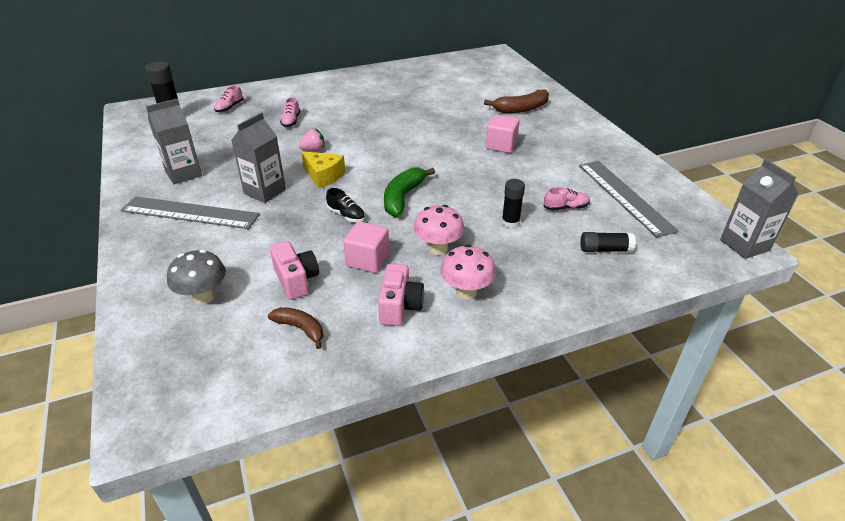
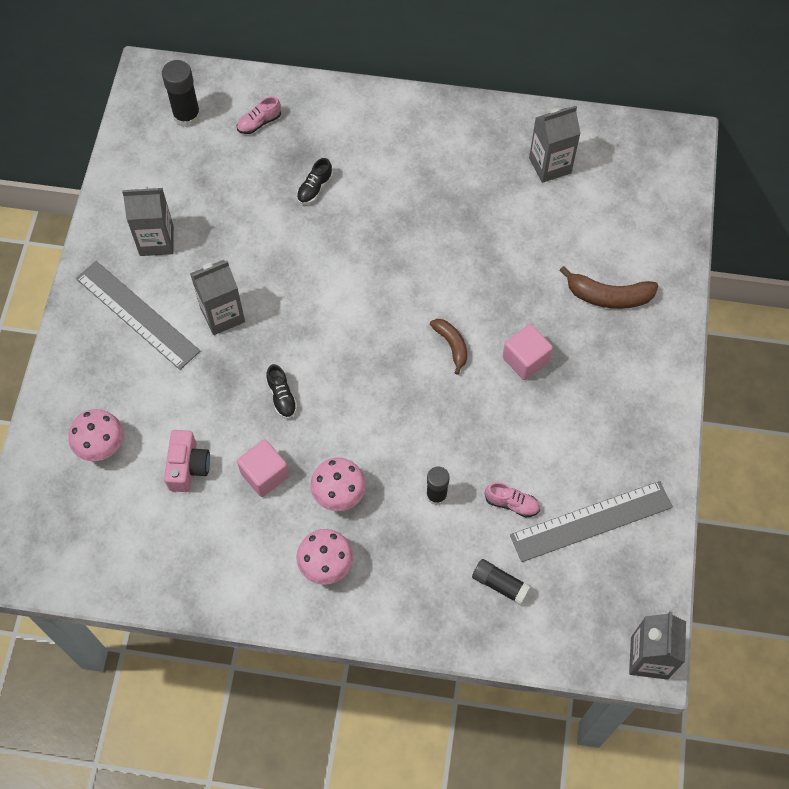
camera: 30 degrees right, 25 degrees up
grey mushroom [167,250,226,305] -> pink mushroom [69,409,123,461]
brown banana [268,307,323,349] -> brown banana moved to [430,319,467,375]
pink shoe [280,97,300,127] -> black shoe [297,158,333,204]
pink strawberry [298,129,325,151] -> none
yellow cheese [301,151,345,189] -> none
pink camera [378,264,424,326] -> none
green banana [384,167,435,217] -> none
grey ruler [579,161,679,238] -> grey ruler turned 60 degrees clockwise [510,481,673,562]
none -> grey carton [529,106,581,183]

